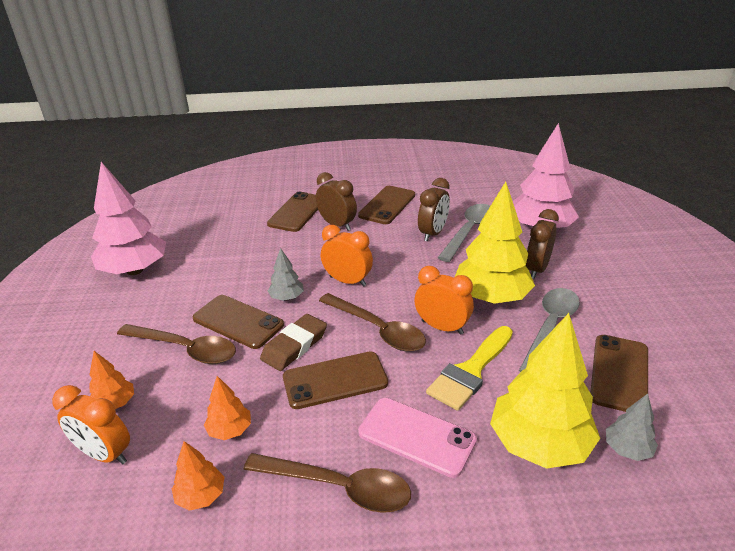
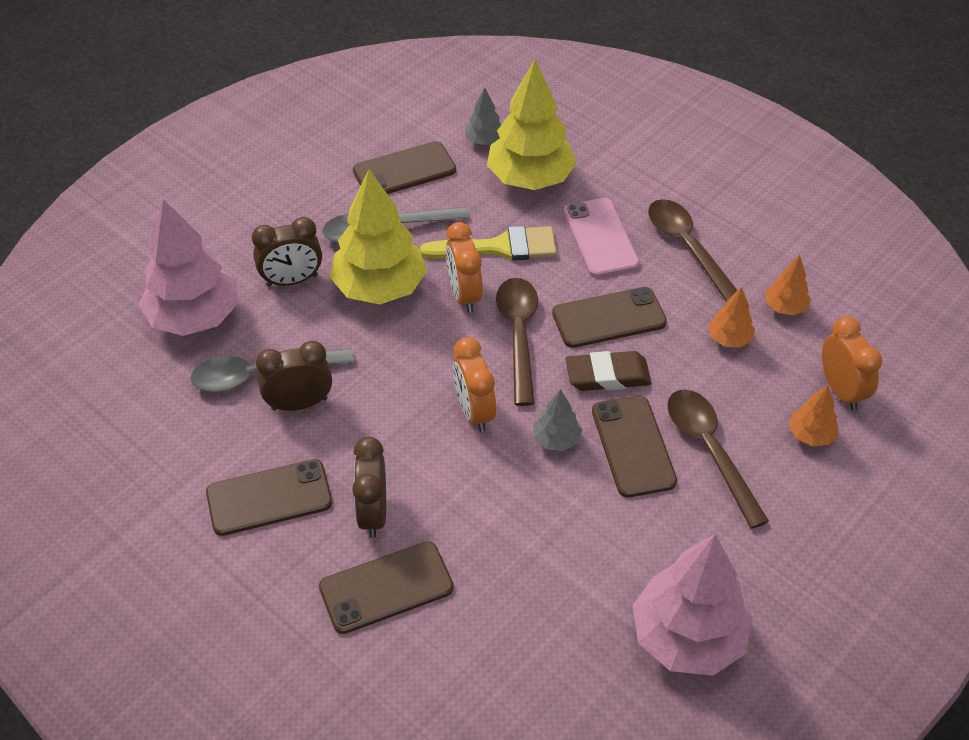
camera: 135 degrees left, 15 degrees up
brown phone [283,351,388,409] -> brown phone turned 45 degrees counterclockwise [552,287,667,348]

